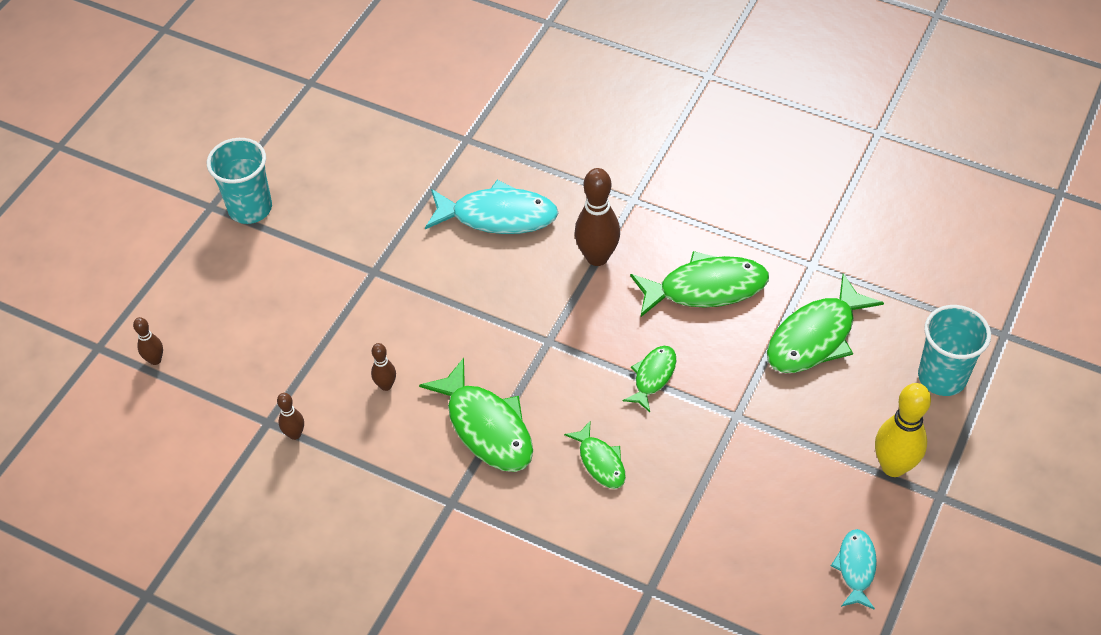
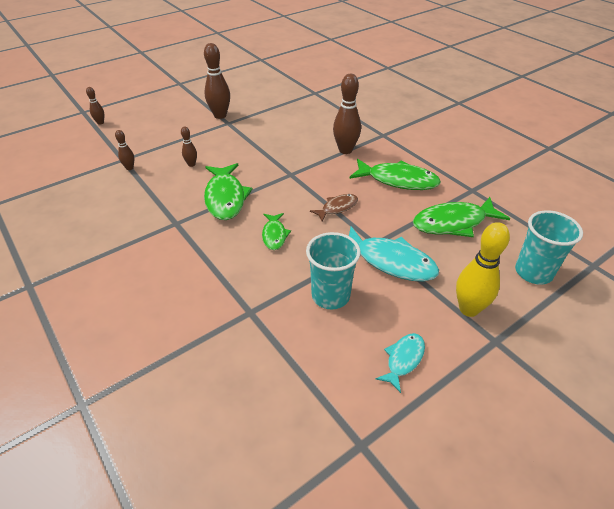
camera: 25 degrees right, 10 degrees down
turquoise cup [207,138,272,224] -> turquoise cup moved to [306,232,360,309]
turquoise fish [425,180,558,234] -> turquoise fish moved to [349,226,439,281]
green fish [622,346,676,412] -> brown fish [310,194,358,221]
none -> brown bowling pin [204,43,230,119]

